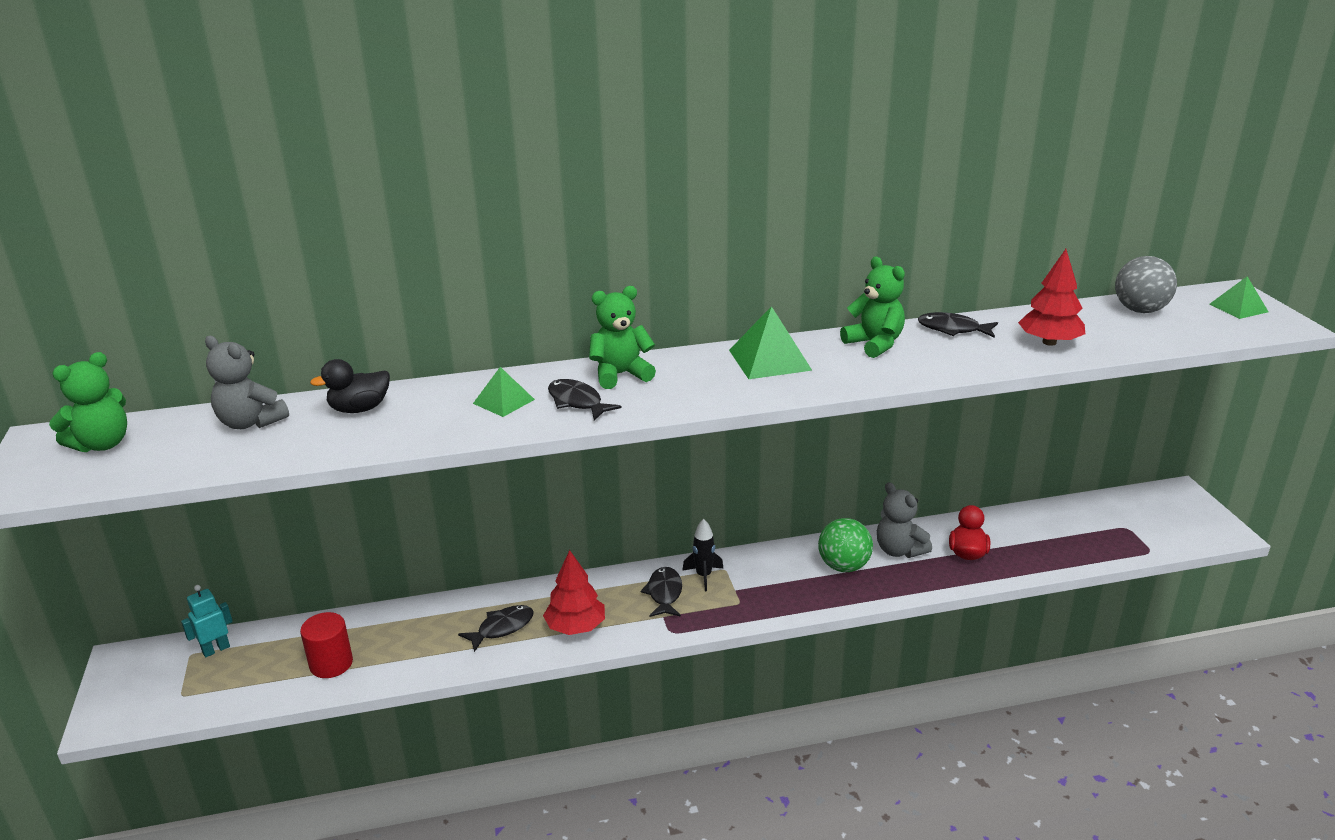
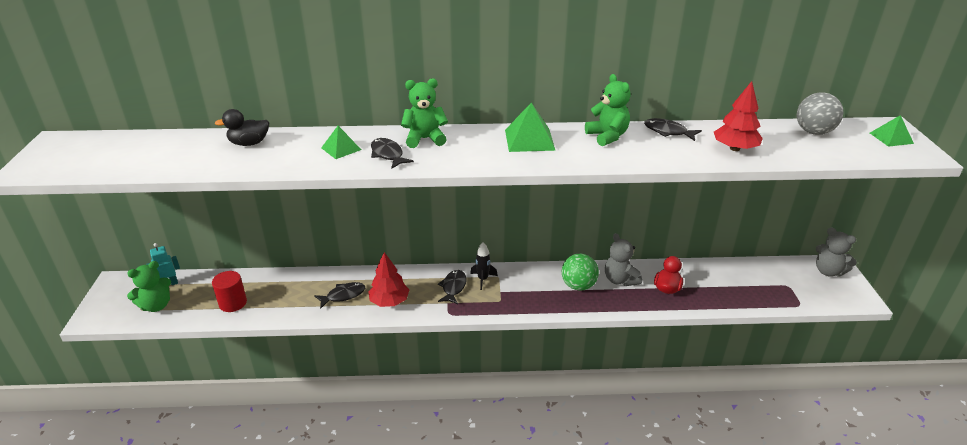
camera: 10 degrees right, 5 degrees up
green teddy bear [49,352,127,452] -> green teddy bear moved to [127,261,171,312]
grey teddy bear [205,336,289,429] -> grey teddy bear moved to [816,227,857,277]

